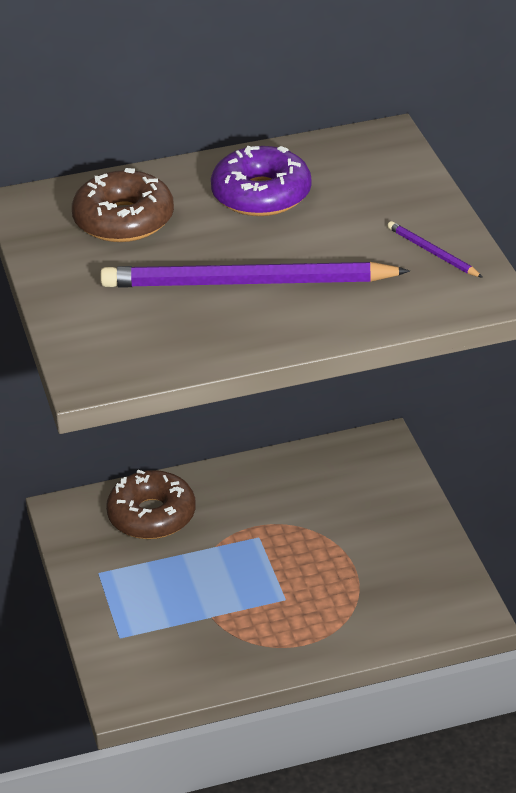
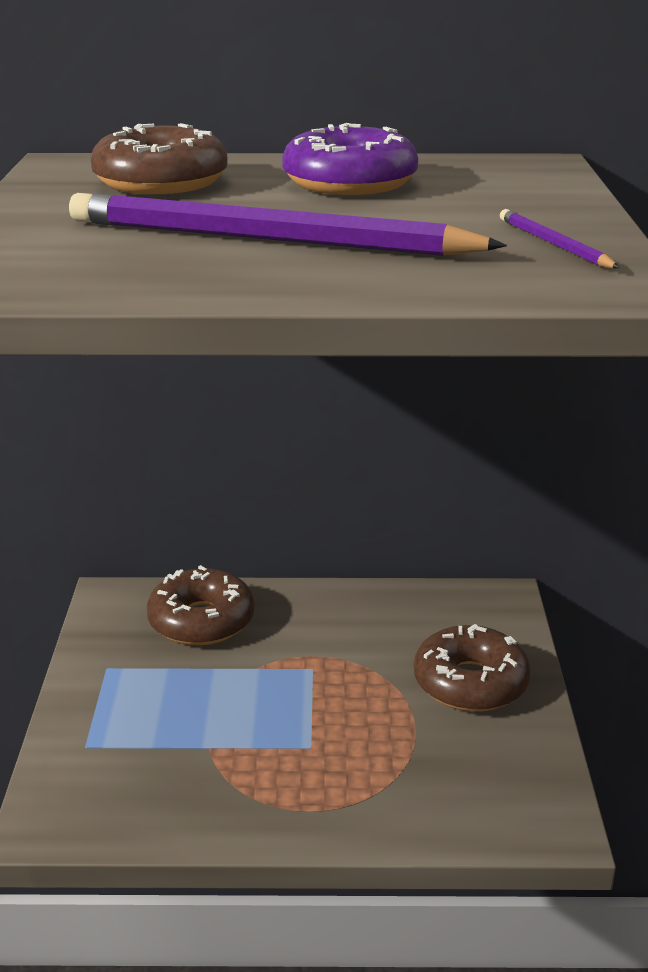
camera: 15 degrees right, 10 degrees down
none -> brown donut [414,624,531,712]

